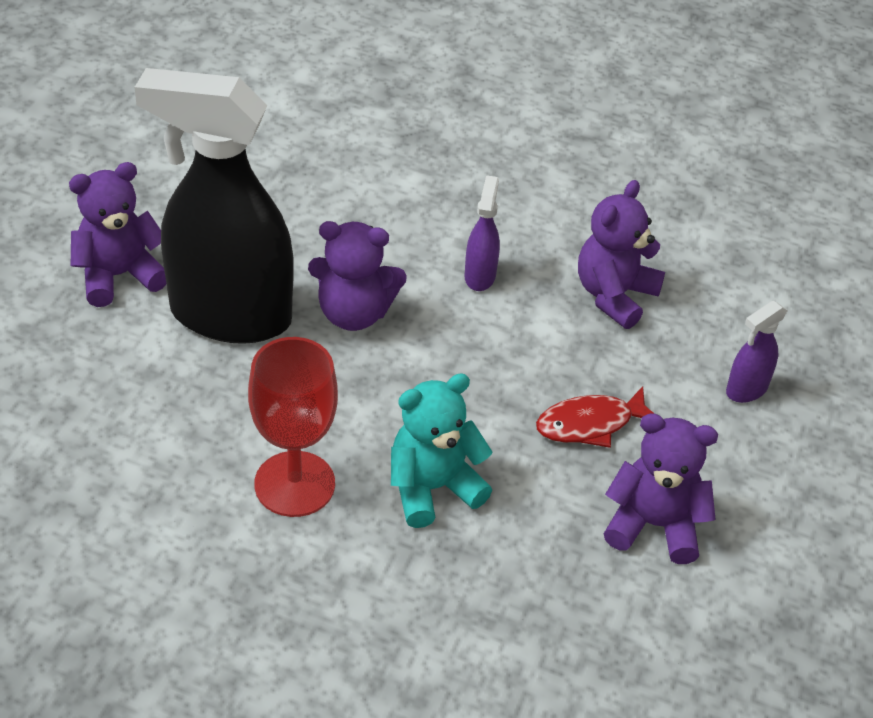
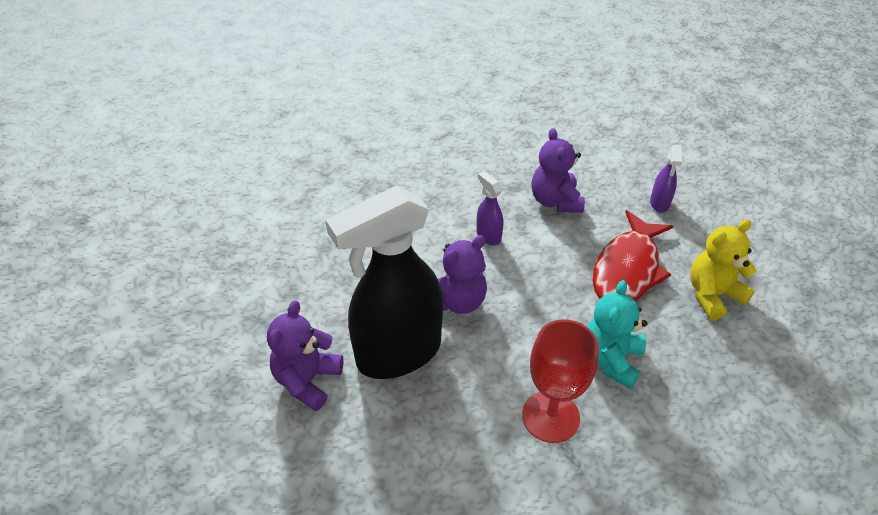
camera: 40 degrees left, 0 degrees up
red fish [536,386,654,448] -> red fish [593,210,673,301], size x1.68
purple teddy bear [604,413,718,564] -> yellow teddy bear [690,219,757,320]

